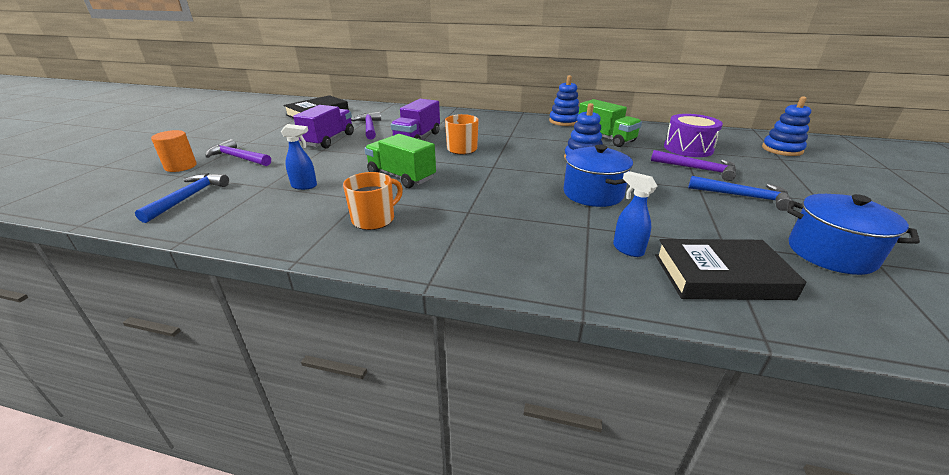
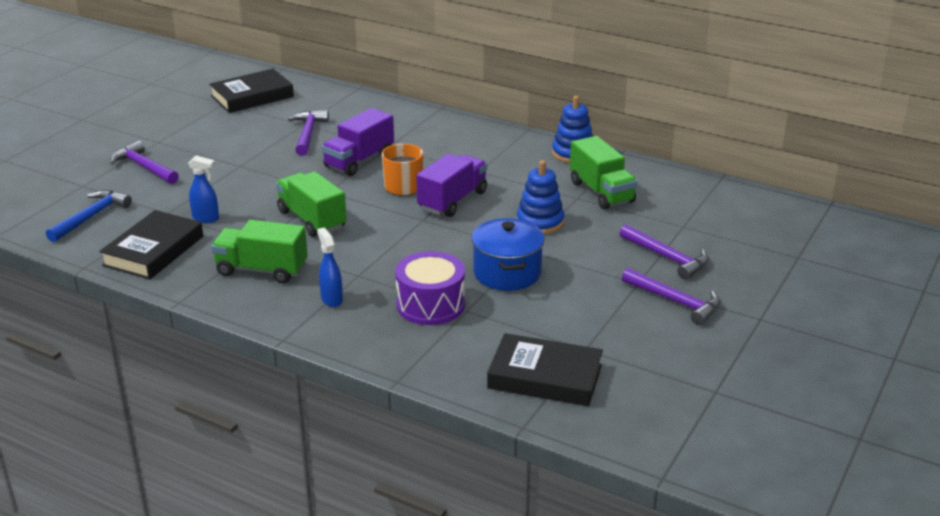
camera: 15 degrees right, 0 degrees up
orange cylinder [151,130,197,172] -> none
purple truck [293,105,354,148] -> purple truck moved to [416,153,487,217]
orange mug [343,172,403,230] -> green truck [211,219,308,283]
blue spray bottle [613,171,657,257] -> blue spray bottle moved to [317,228,343,307]
purple drum [664,114,723,157] -> purple drum moved to [395,251,465,325]
blue hammer [689,176,792,211] -> purple hammer [622,268,721,325]
blue stacking toy [762,96,811,156] -> none
blue pot [787,194,920,275] -> none
none -> black book [99,210,203,280]

